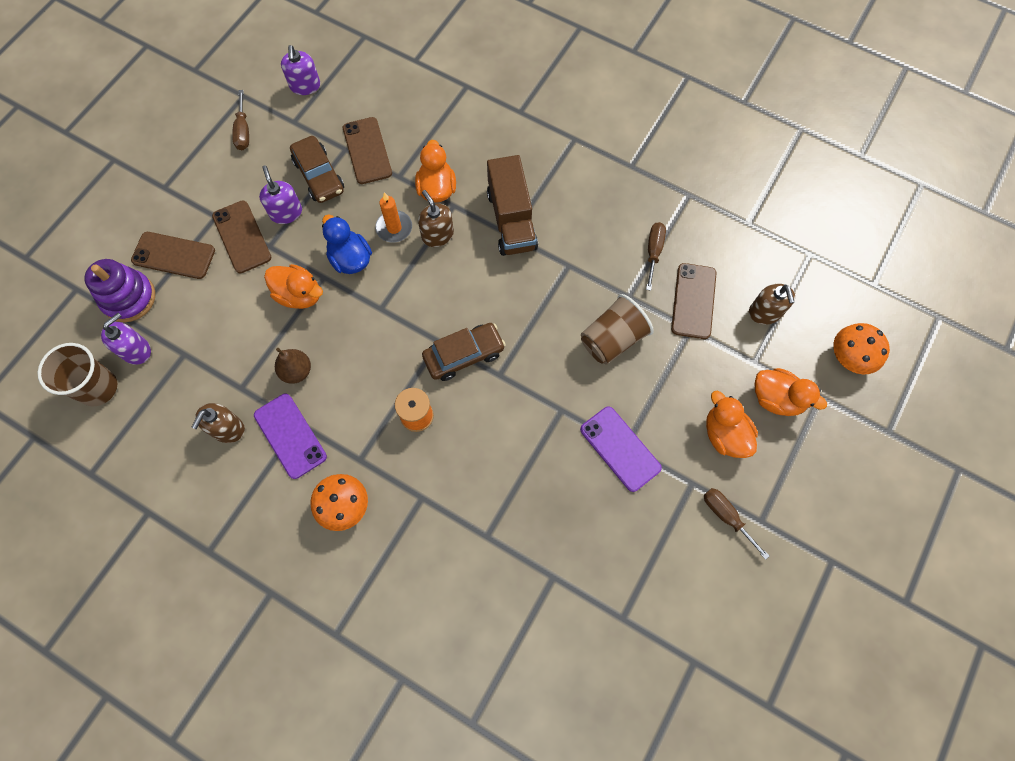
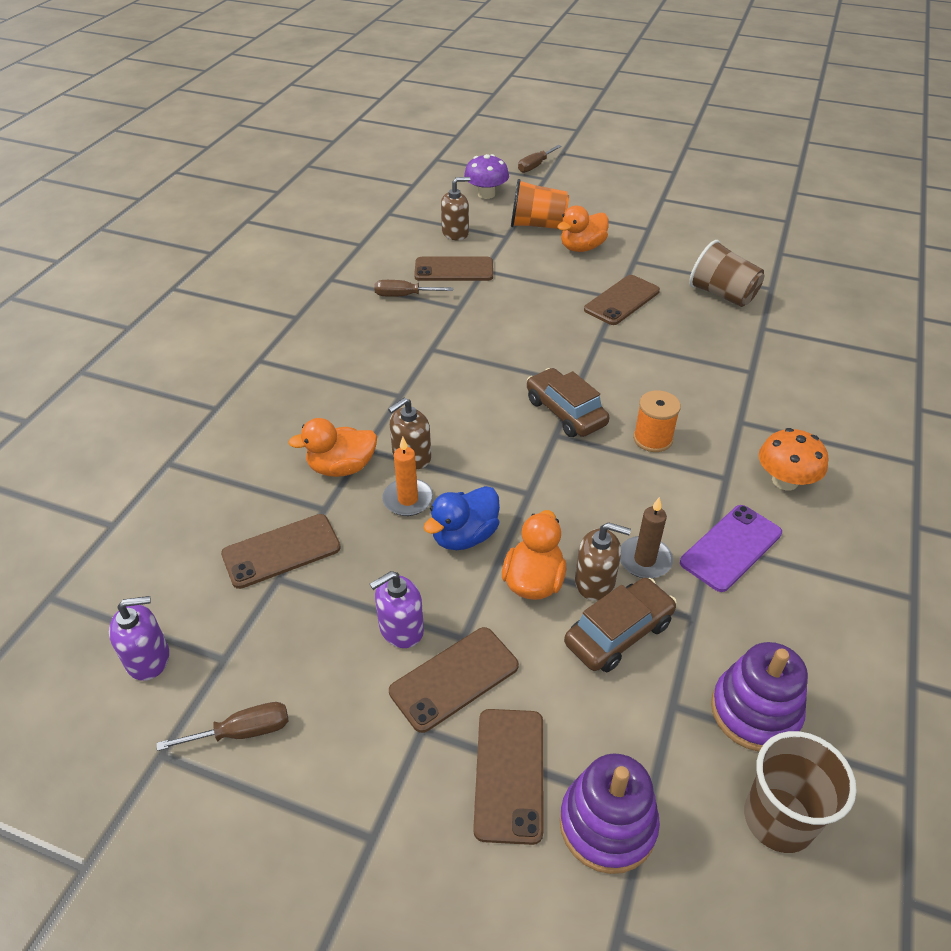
camera: 100 degrees left, 25 degrees down
purple soap dispenser [101,313,151,365] -> none
brown soap dispenser [192,403,245,443] -> brown soap dispenser moved to [575,522,631,601]
brown pear [275,348,311,384] -> brown candle [620,497,673,578]
brown car [290,136,344,203] -> brown car moved to [564,578,677,673]
brown truck [487,155,538,256] -> none
purple phone [580,406,662,492] -> brown phone [584,275,660,325]
brown cup [581,294,654,365] -> brown cup moved to [689,240,764,307]
brown screwdriver [704,488,769,560] -> brown screwdriver moved to [518,145,562,173]
orange duck [754,368,827,416] -> orange cup [511,179,569,229]
orange mushroom [833,323,890,374] -> purple mushroom [464,154,509,199]
none -> purple stacking toy [711,642,808,752]

